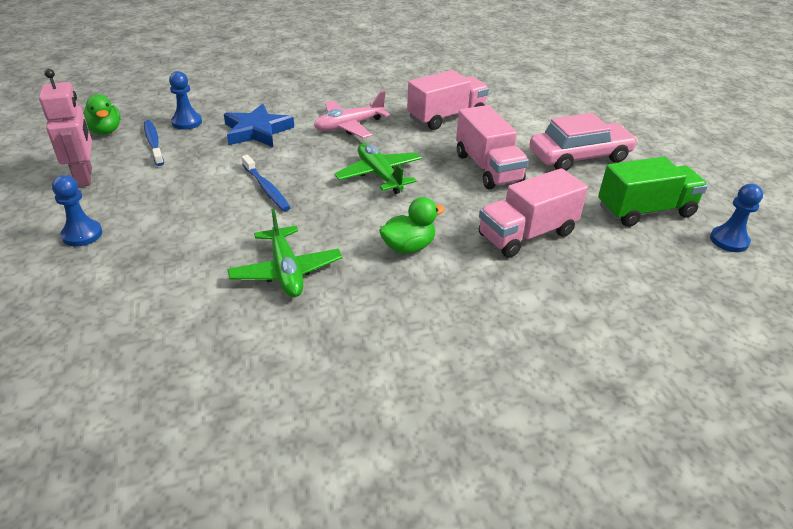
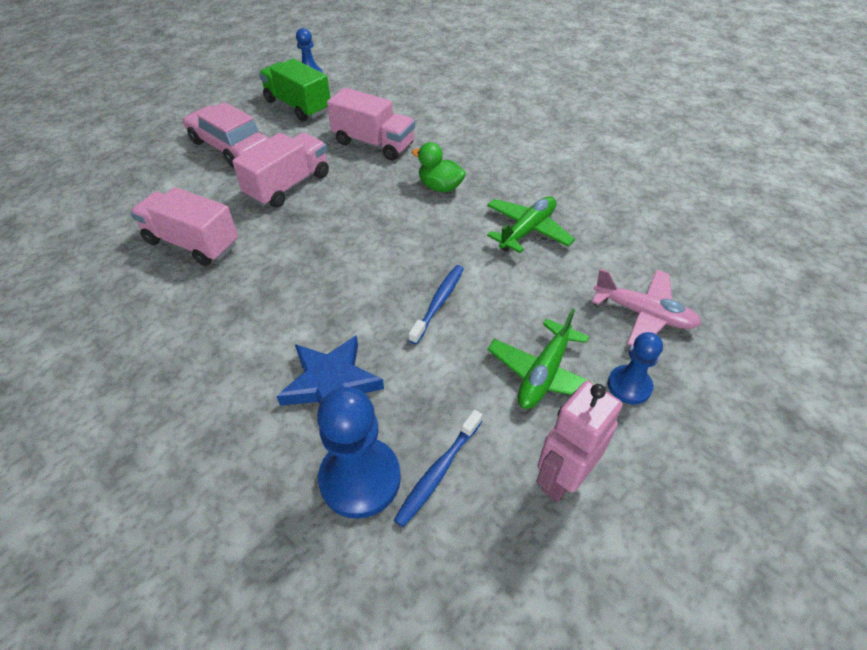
camera: 120 degrees left, 10 degrees up
green duck [83,94,120,135] -> none
blue pawn [169,71,202,130] -> blue pawn [317,387,401,519], size x1.67
pink plane [314,91,390,138] -> pink plane moved to [592,268,701,346]
green plane [334,143,422,194] -> green plane moved to [487,308,606,409]

